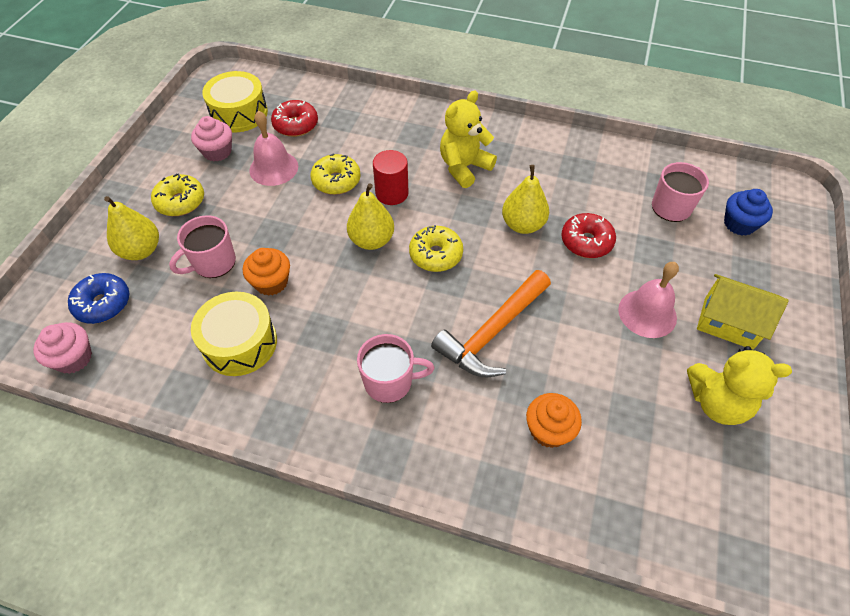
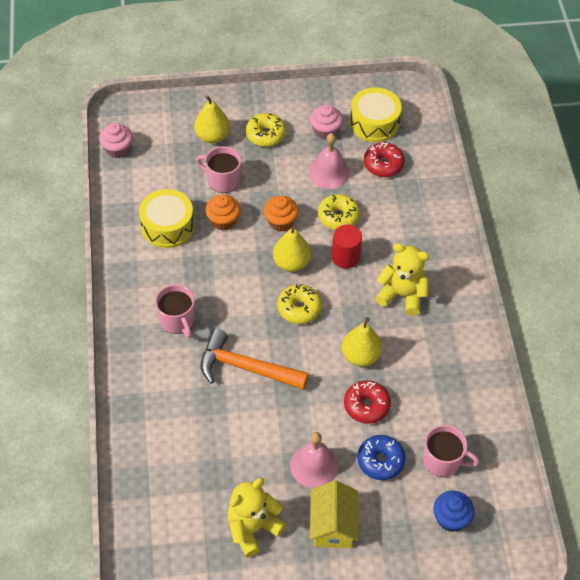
camera: 65 degrees right, 0 degrees up
blue donut [68,273,129,324] -> blue donut moved to [357,435,406,480]
orange cupcake [526,393,582,448] -> orange cupcake moved to [264,196,299,231]
yellow teddy bear [687,346,792,425] -> yellow teddy bear turned 60 degrees clockwise [227,478,286,557]

